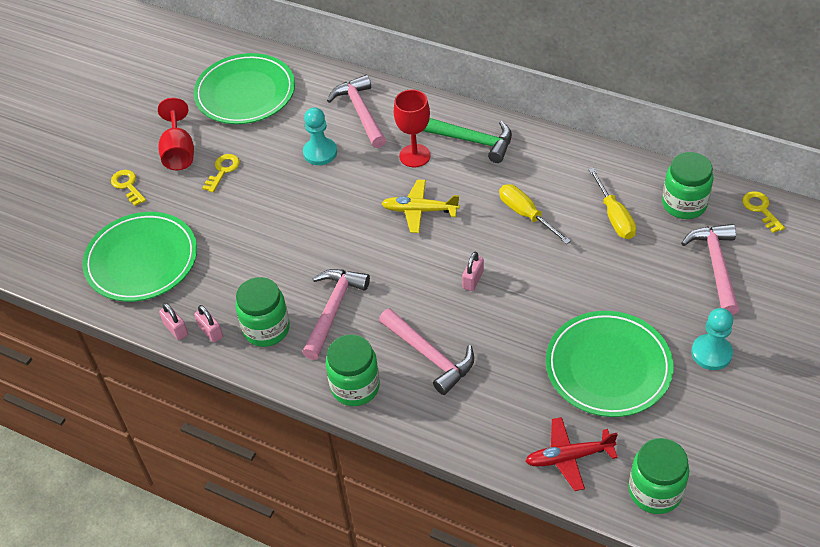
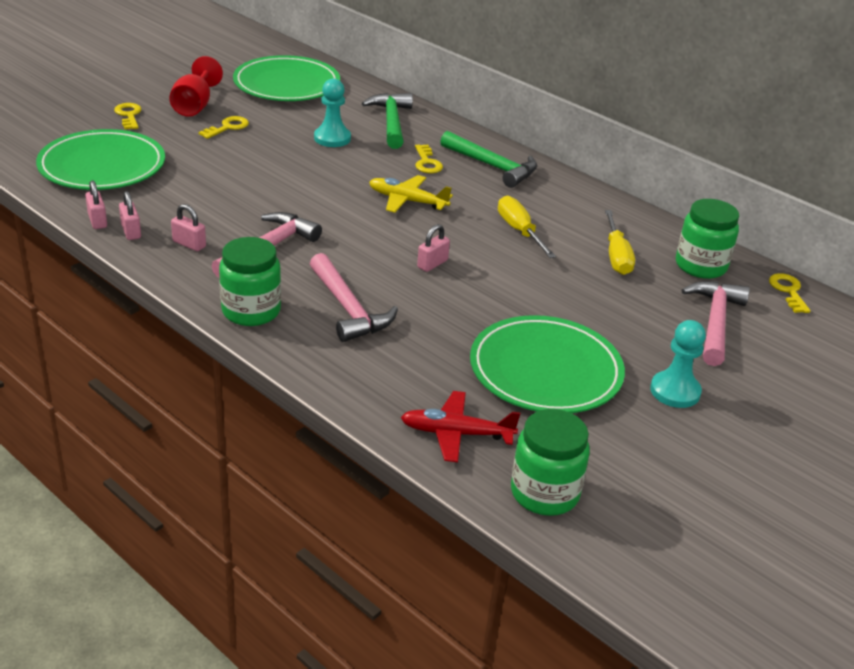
camera: 10 degrees right, 15 degrees down
green jar [235,277,290,347] -> pink padlock [171,204,206,251]
pink hammer [327,75,386,148] -> green hammer [362,93,413,149]
red goblet [394,89,431,167] -> yellow key [415,144,443,173]

